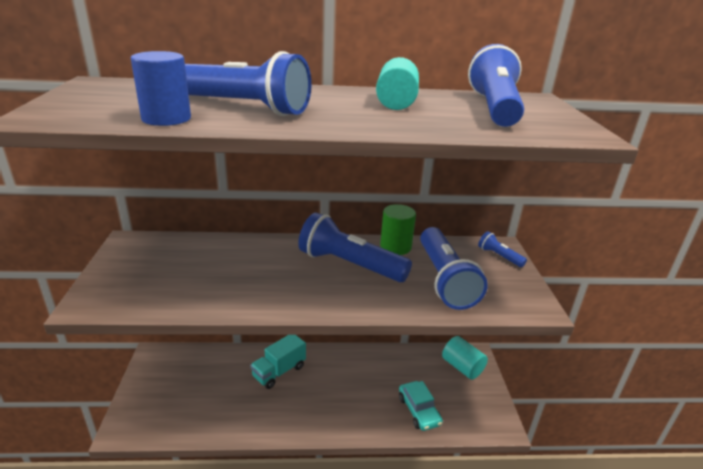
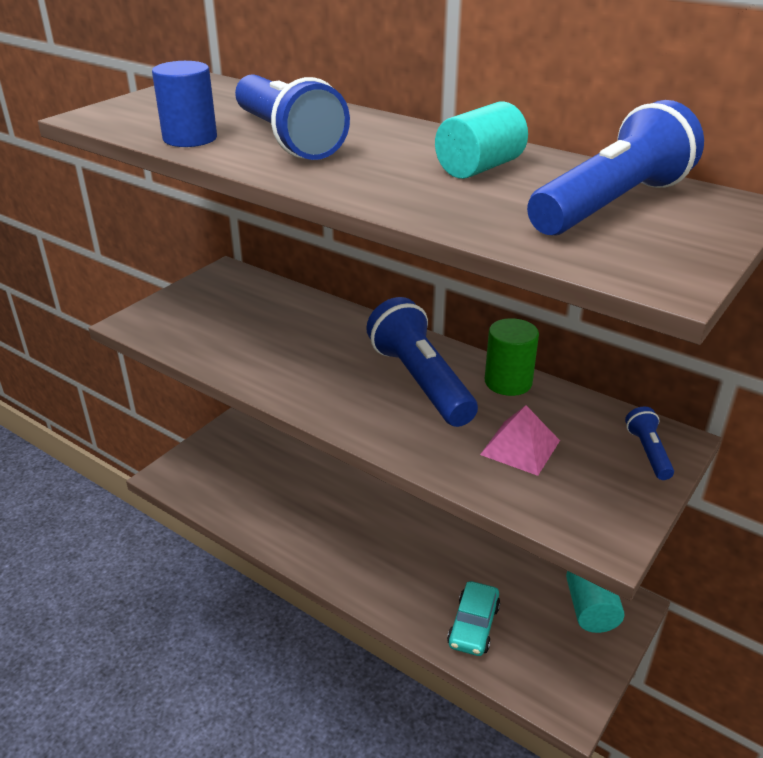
camera: 40 degrees right, 5 degrees up
turquoise truck [250,335,306,389] -> none
blue flashlight [420,227,488,310] -> pink pyramid [480,405,560,476]

